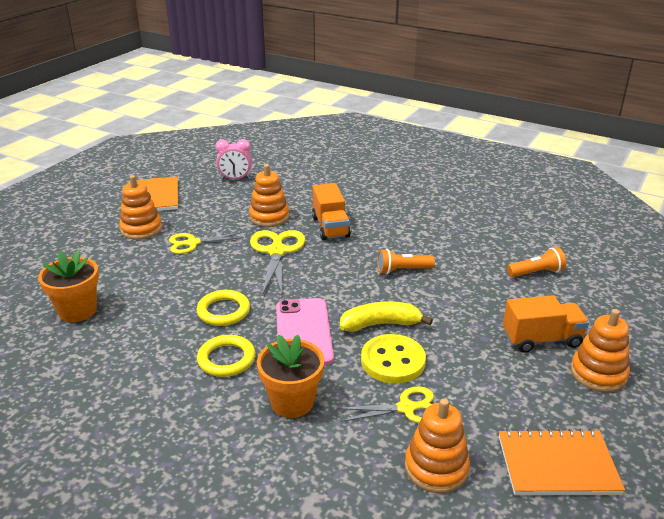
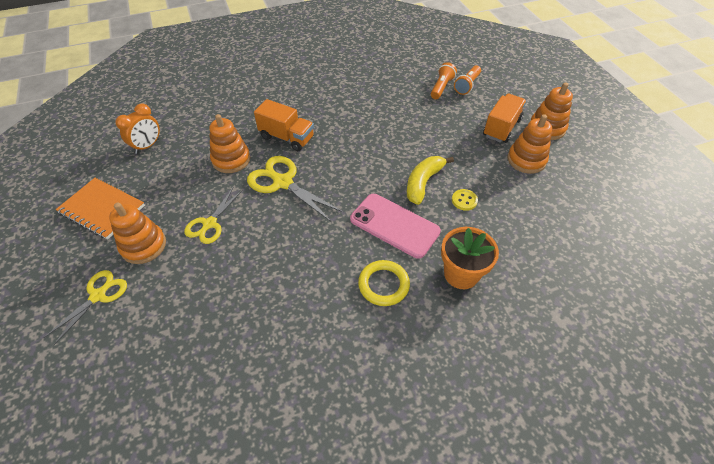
camera: 50 degrees left, 20 degrees up
orange flower pot [38,250,99,322] -> none
yellow ring [196,290,250,326] -> none
pink clock [215,139,252,180] -> orange clock [115,103,160,154]
yellow scissors [337,386,434,423] -> yellow scissors moved to [43,270,127,345]
yellow button [361,334,426,384] -> yellow button [452,189,478,211], size x0.51
orange flashlight [377,249,435,274] -> orange flashlight moved to [454,65,481,95]
orange stacking toy [405,398,470,493] -> orange stacking toy moved to [508,114,552,174]
orange notebook [499,429,625,495] -> none

